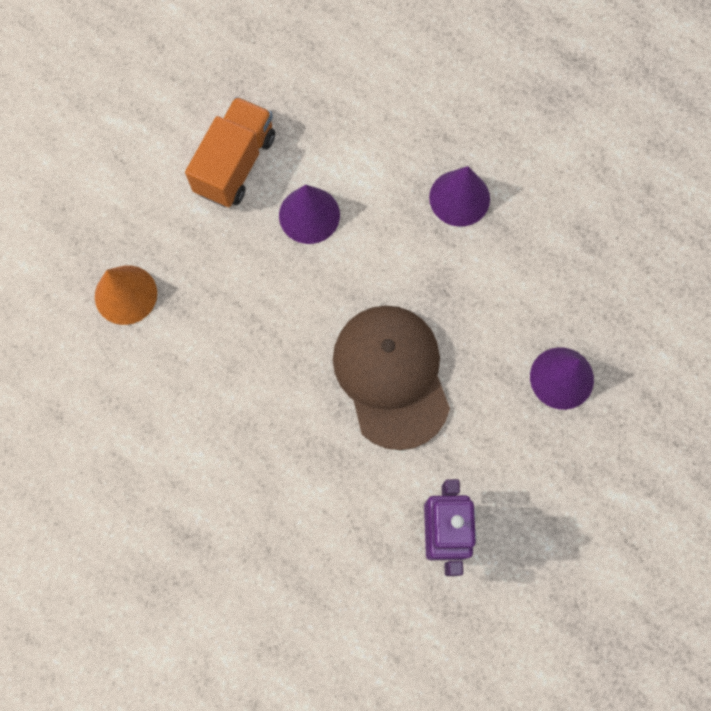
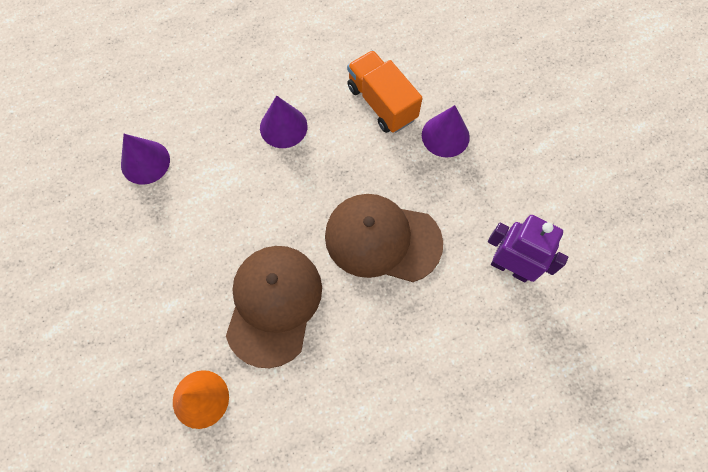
camera: 60 degrees left, 5 degrees down
orange truck [185,97,275,208] -> orange truck moved to [347,50,423,133]
purple cone [279,185,340,244] -> purple cone moved to [121,134,170,185]
none -> brown cap [226,246,322,368]

